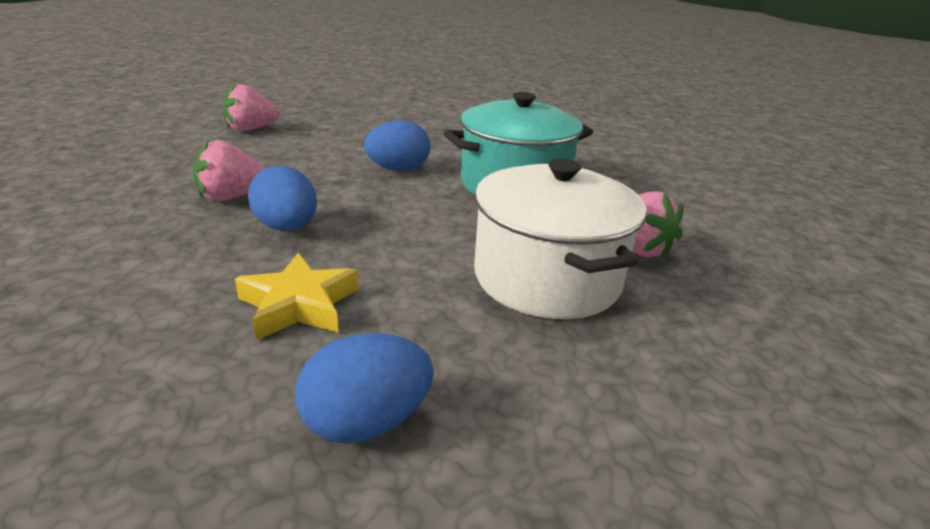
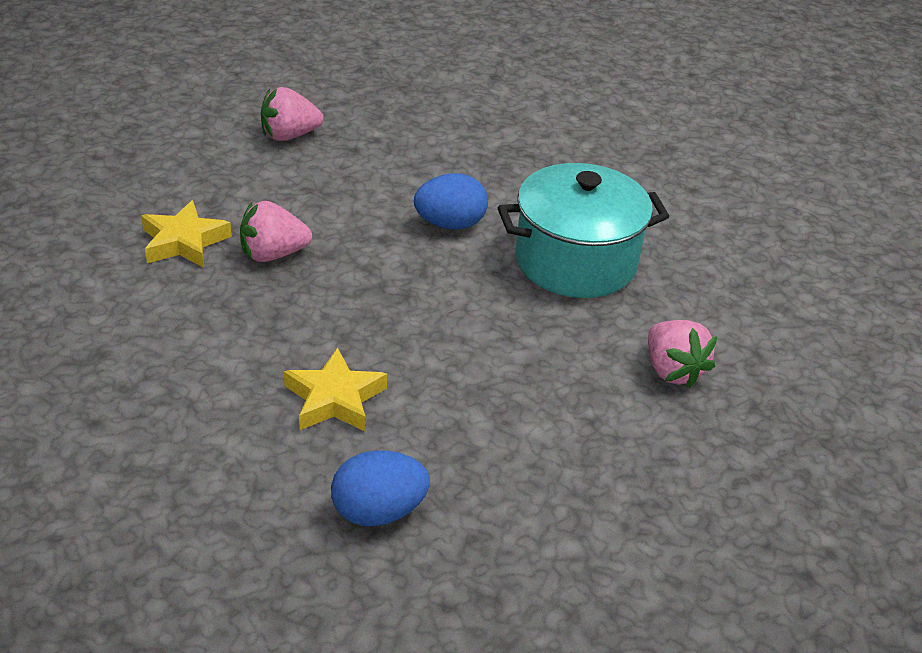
camera: 10 degrees right, 10 degrees up
blue egg [248,166,317,231] -> none
white pot [474,159,647,319] -> none
none -> yellow star [141,200,232,268]

